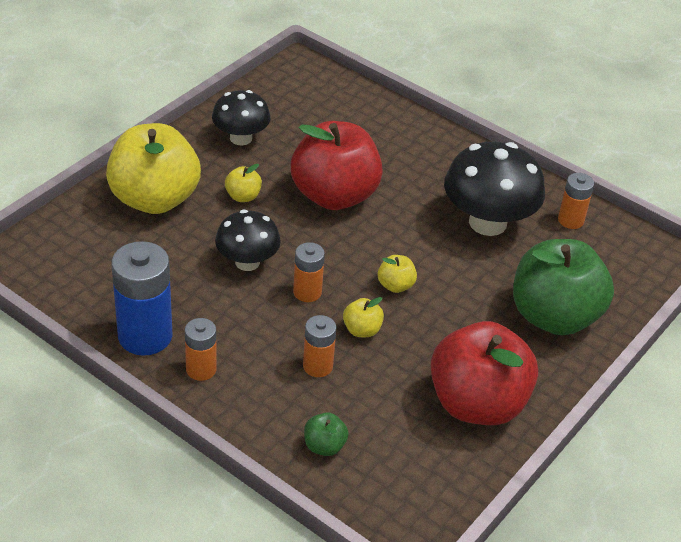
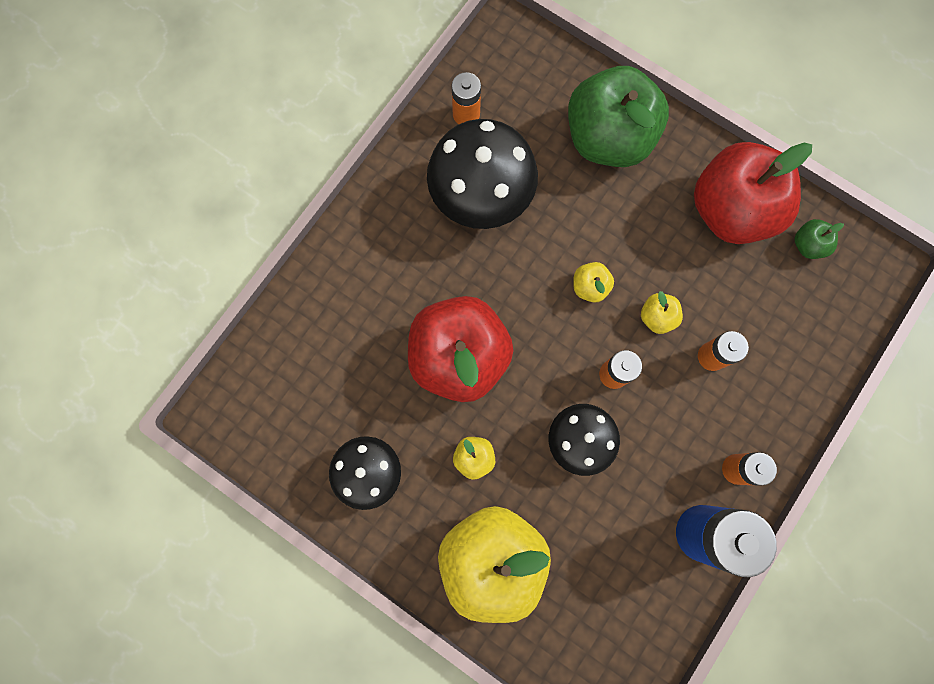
camera: 90 degrees left, 35 degrees up
green apple [304,413,348,456] -> green apple moved to [795,219,844,259]

